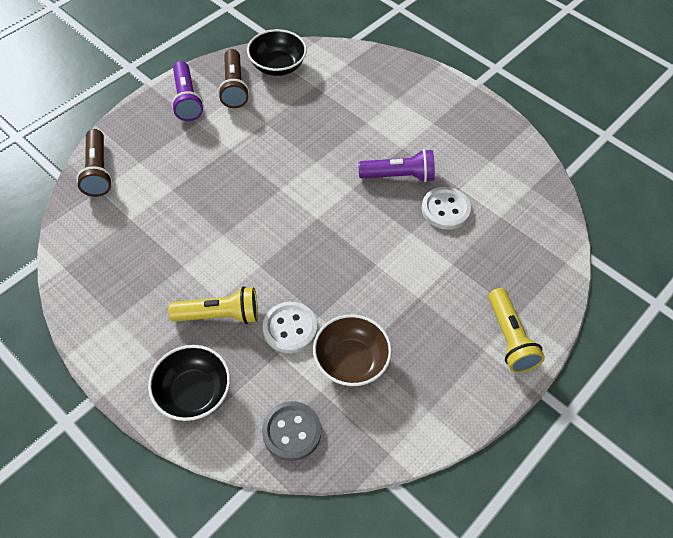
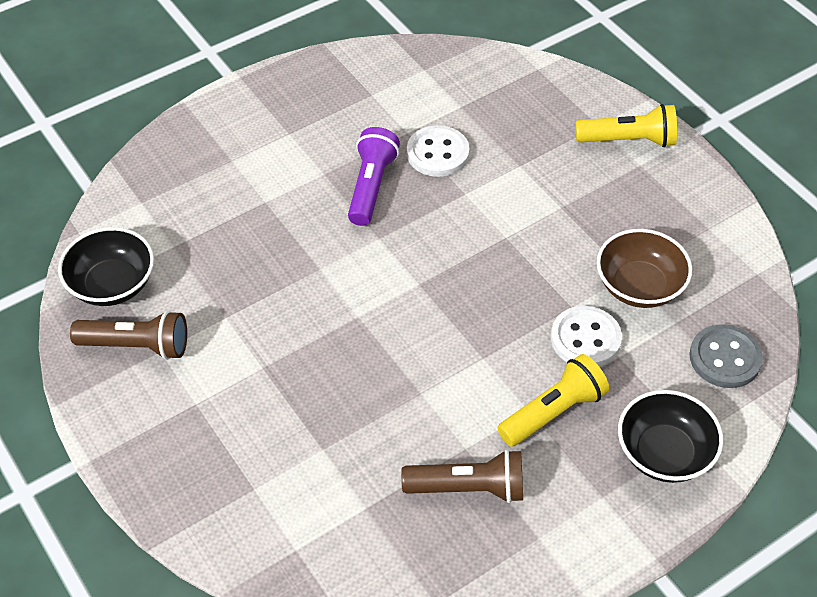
camera: 75 degrees left, 5 degrees down
brown flashlight [77,129,112,197] -> brown flashlight moved to [401,449,523,503]
yellow flashlight [168,287,258,324] -> yellow flashlight turned 45 degrees clockwise [497,354,609,447]
purple flashlight [171,61,203,121] -> none

